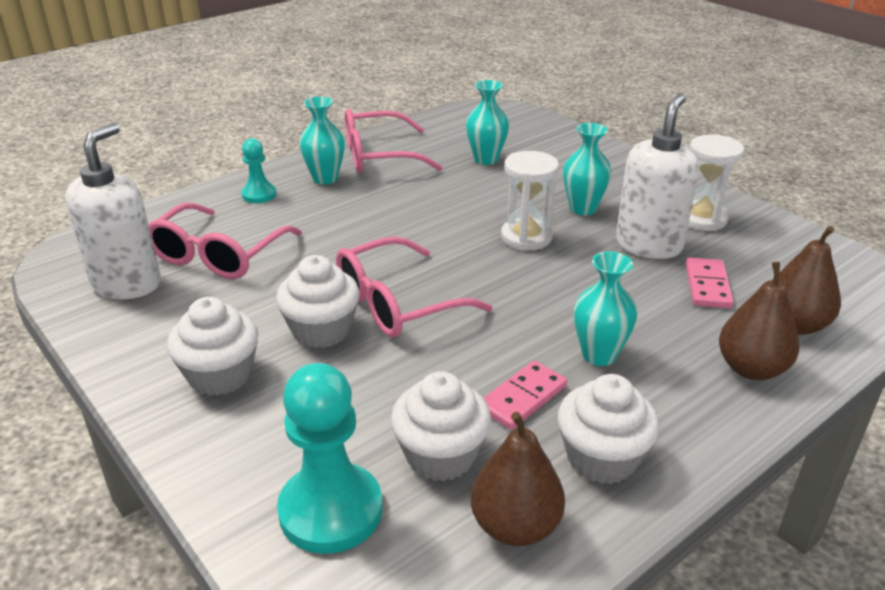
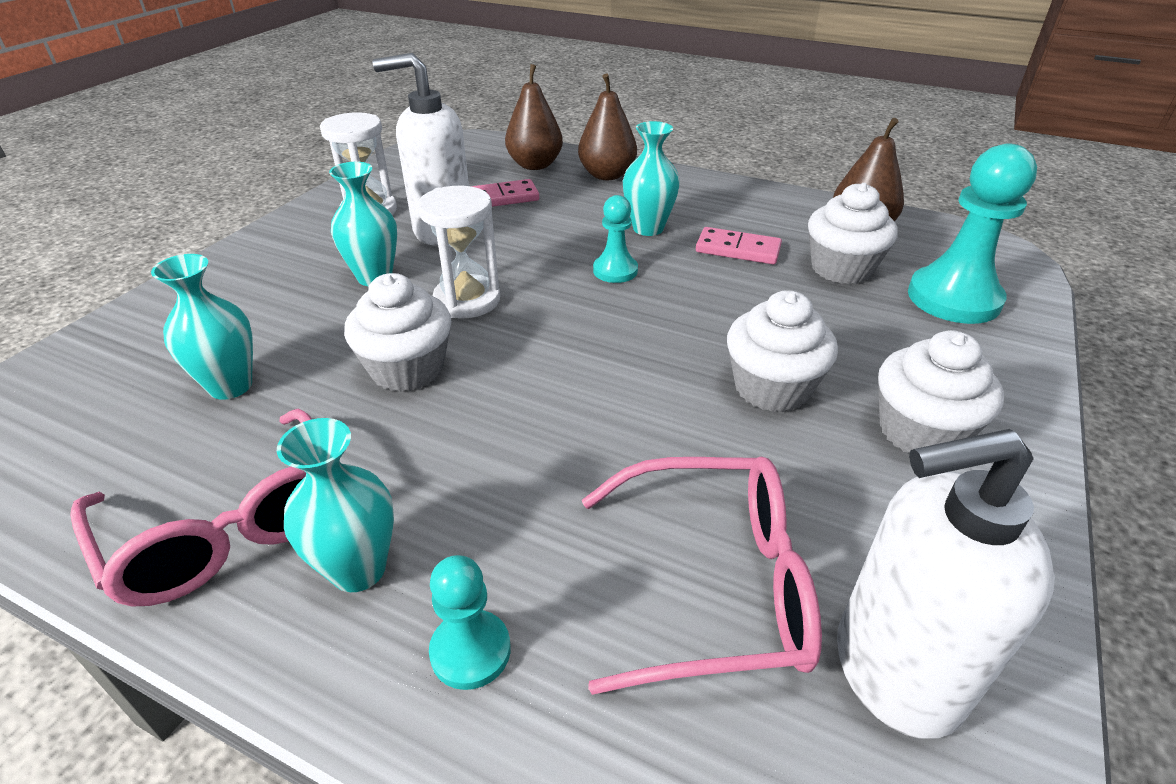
camera: 115 degrees left, 5 degrees up
pink glasses [336,237,493,337] -> none
white cupcake [558,374,659,484] -> white cupcake moved to [344,273,451,392]
none -> turquoise pawn [593,195,638,283]

